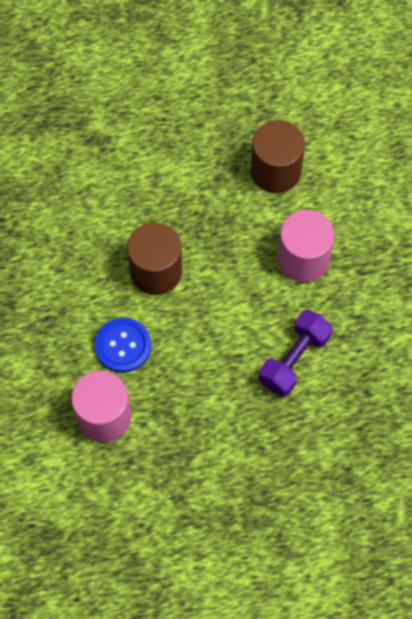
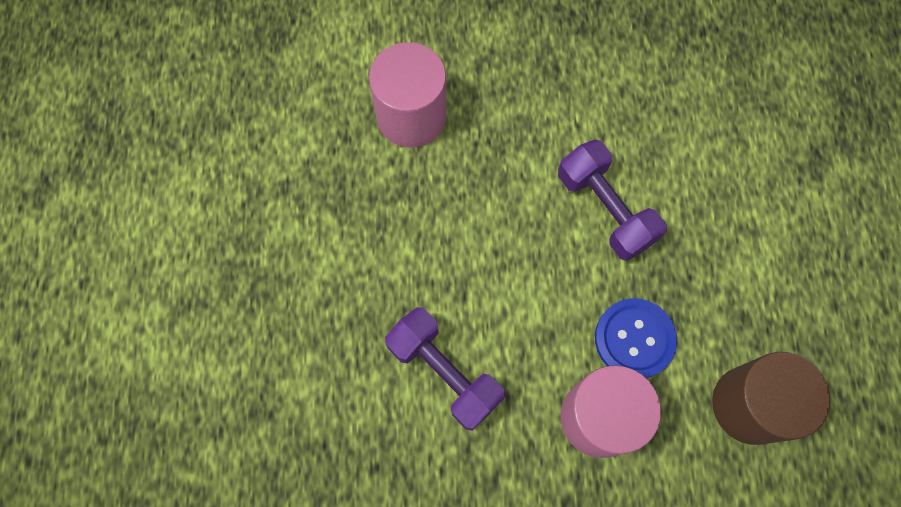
camera: 100 degrees right, 5 degrees up
blue button [95,318,151,373] -> blue button moved to [595,298,677,378]
brown cylinder [127,222,182,295] -> purple dumbbell [558,140,667,261]

